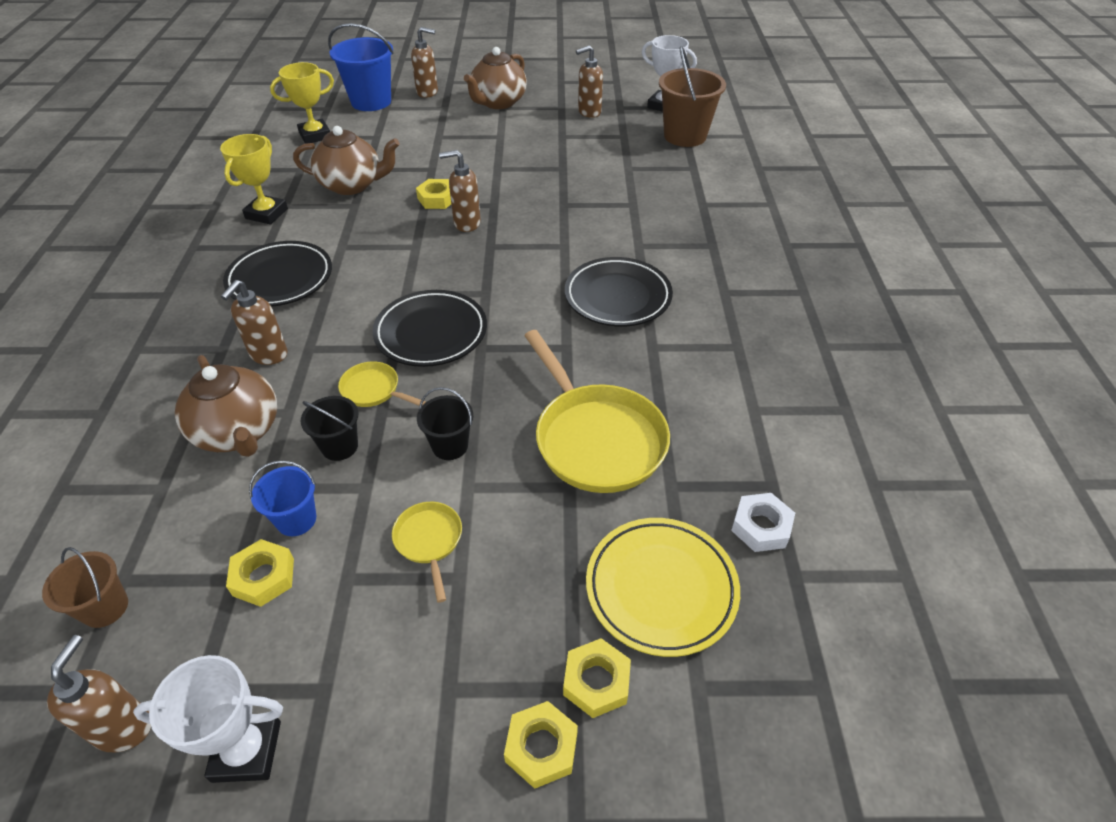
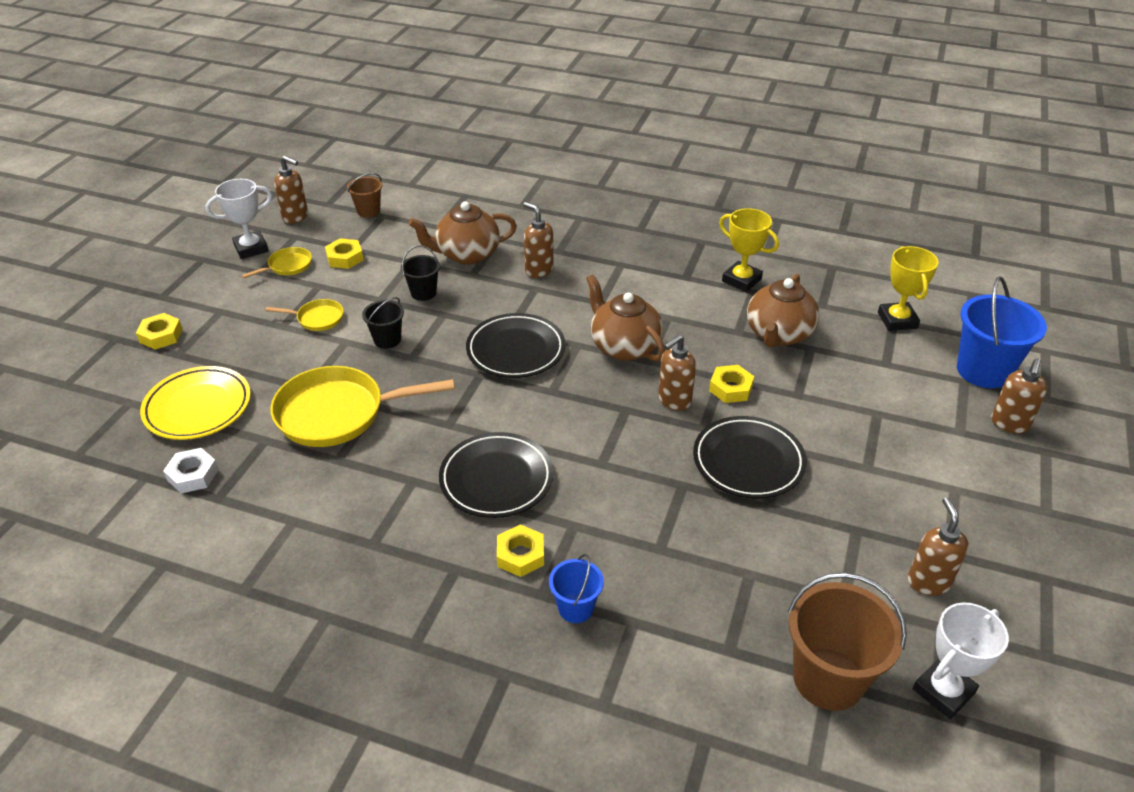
camera: 110 degrees right, 5 degrees down
white trophy [133,655,283,783] -> white trophy turned 45 degrees clockwise [206,179,272,259]
black plate [223,241,332,307] -> black plate moved to [693,416,807,499]
blue bucket [249,460,316,536] -> blue bucket moved to [549,554,604,623]
yellow pan [338,361,426,407] -> yellow pan moved to [241,247,312,279]
brown soap dispenser [439,150,481,232] -> brown soap dispenser turned 150 degrees counterclockwise [658,335,696,411]
brown teapot [464,47,527,109] -> brown teapot moved to [586,274,665,362]
yellow nut [563,638,631,718] -> yellow nut moved to [497,524,544,577]

